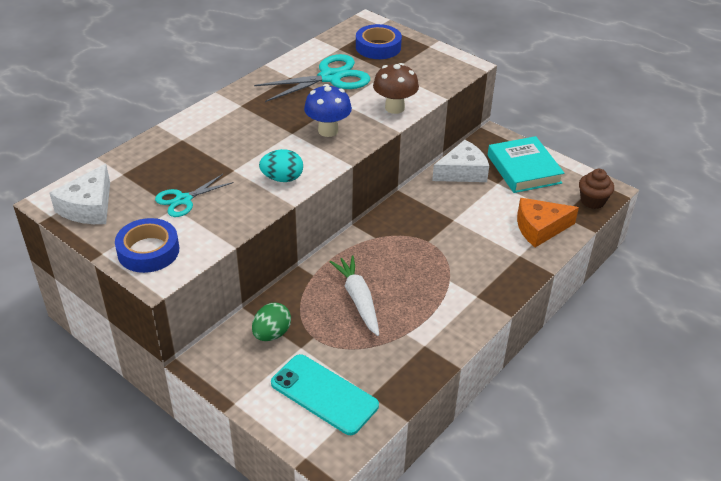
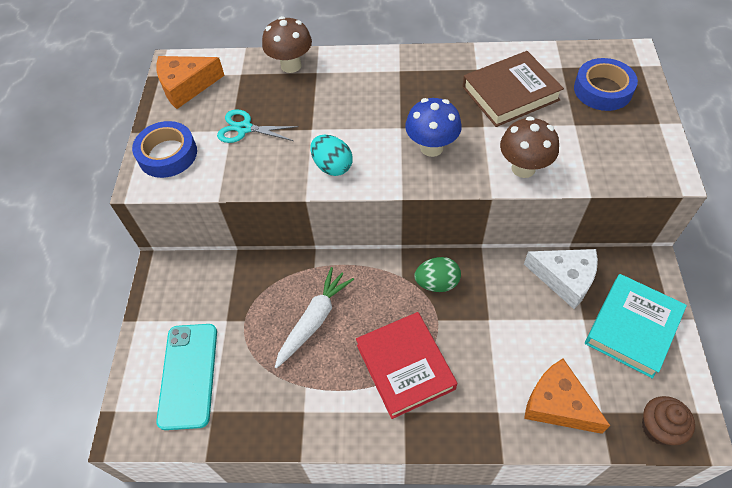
camera: 55 degrees right, 15 degrees up
white cheese [49,164,110,224] -> orange cheese [156,56,225,109]
green egg [252,303,291,341] -> green egg moved to [414,257,461,292]
turquoise scissors [254,54,370,102] -> brown book [463,51,564,127]
none -> brown mushroom [262,16,312,73]
none -> red book [356,312,457,419]

